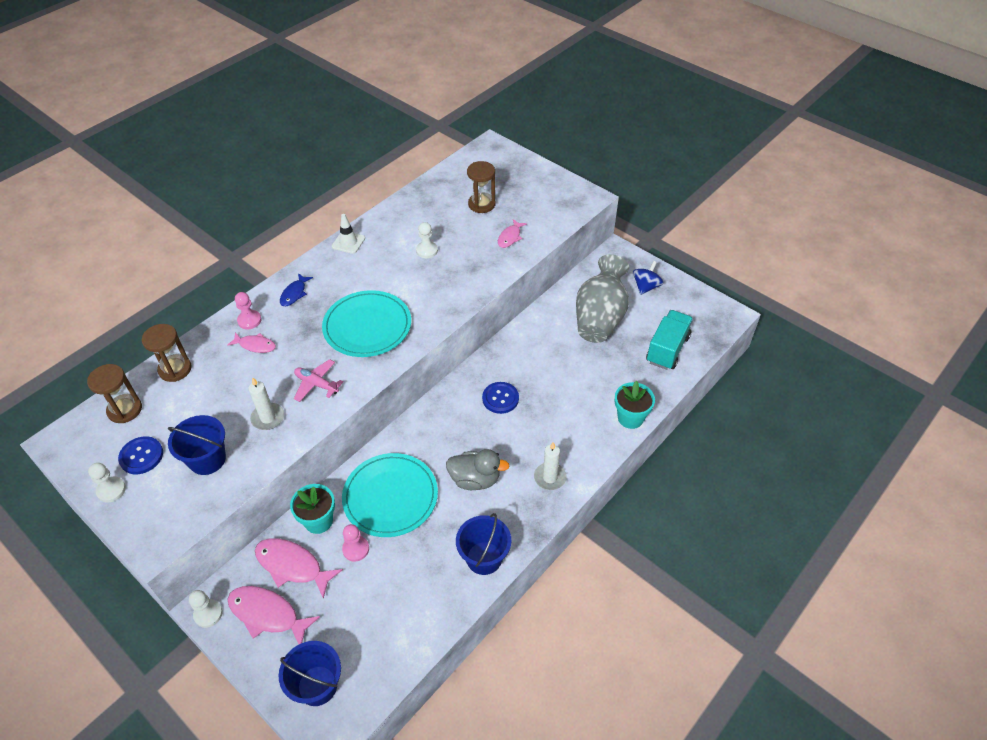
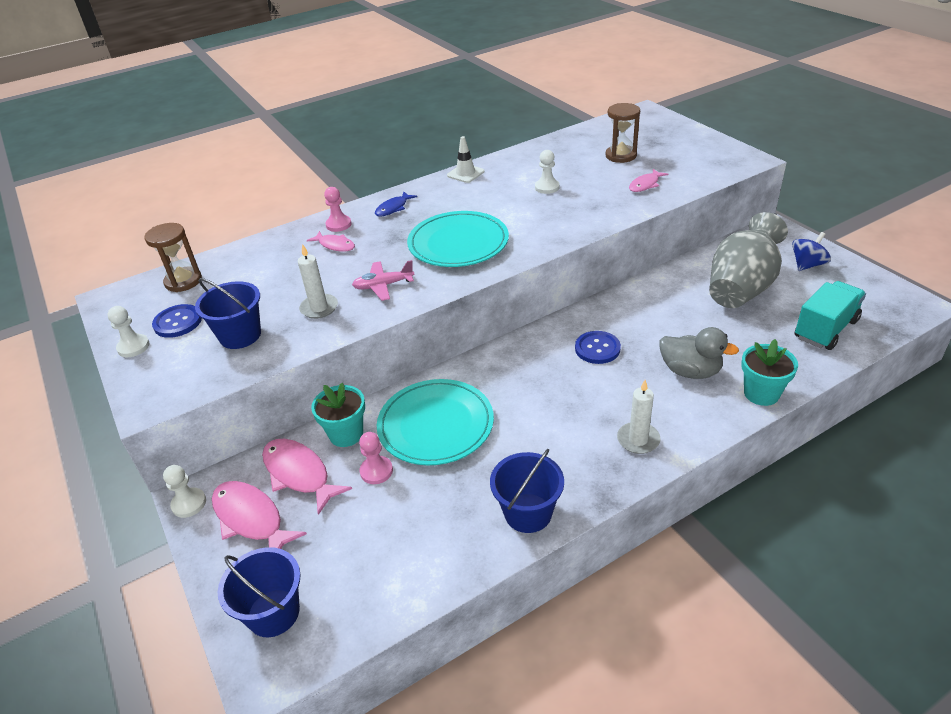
camera: 20 degrees right, 10 degrees down
brown hourglass [142,324,192,382] -> none
pink plane [294,359,343,402] -> pink plane turned 60 degrees counterclockwise [352,260,414,301]
grey duck [446,449,509,490] -> grey duck moved to [659,327,739,379]

